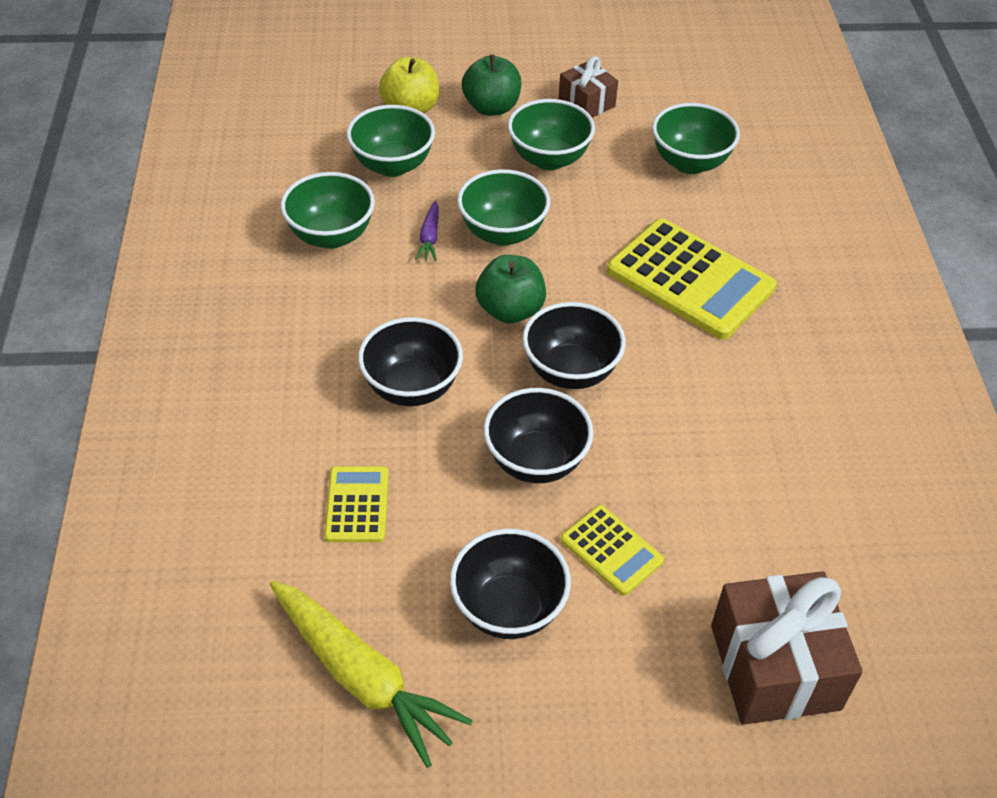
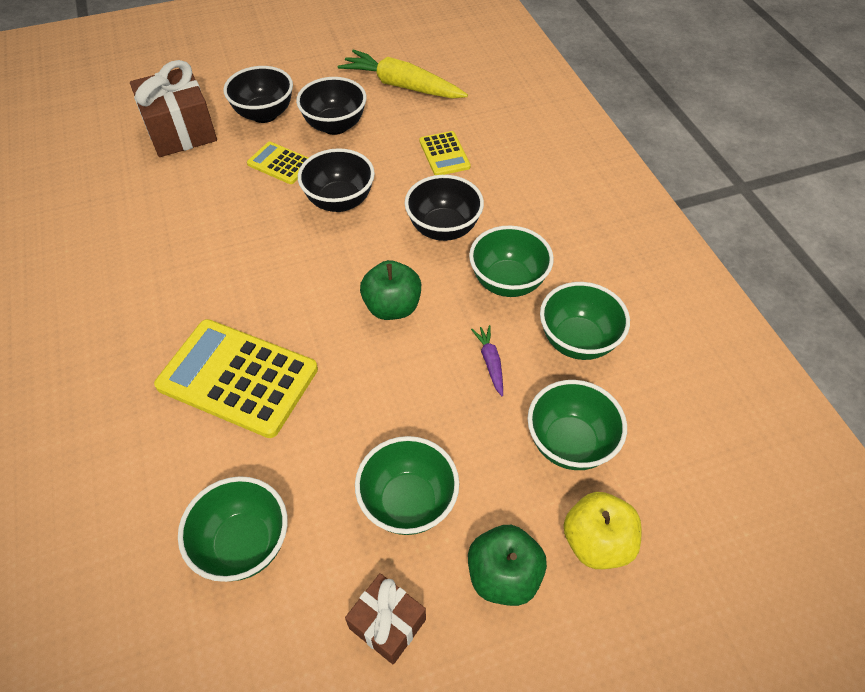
camera: 165 degrees right, 5 degrees up
green bowl [457,169,550,246] -> green bowl moved to [469,225,554,297]
black bowl [522,302,626,389] -> black bowl moved to [223,66,293,123]

